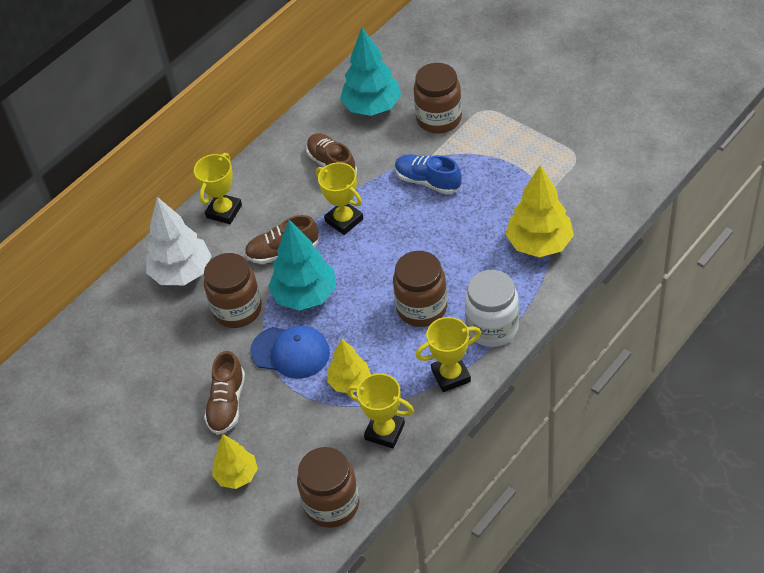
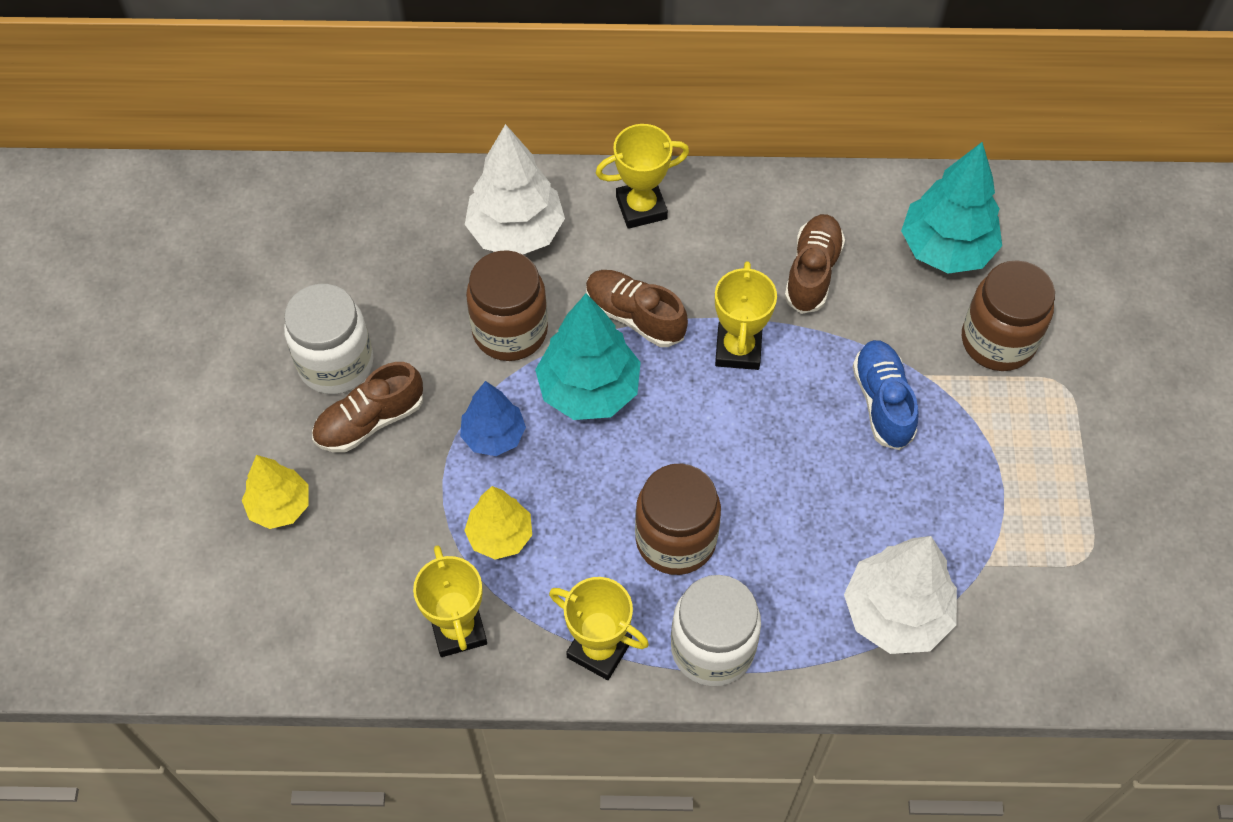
camera: 45 degrees right, 10 degrees up
blue cap [250,325,330,379] -> blue tree [460,381,526,456]
brown jar [297,447,359,528] -> none
yellow tree [506,165,574,257] -> white tree [844,536,957,654]
none -> white jar [284,284,373,394]

